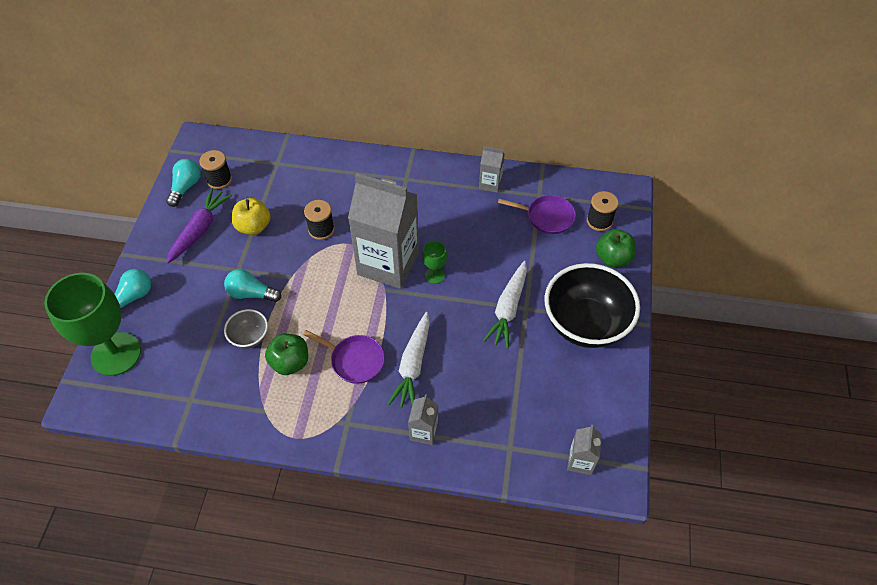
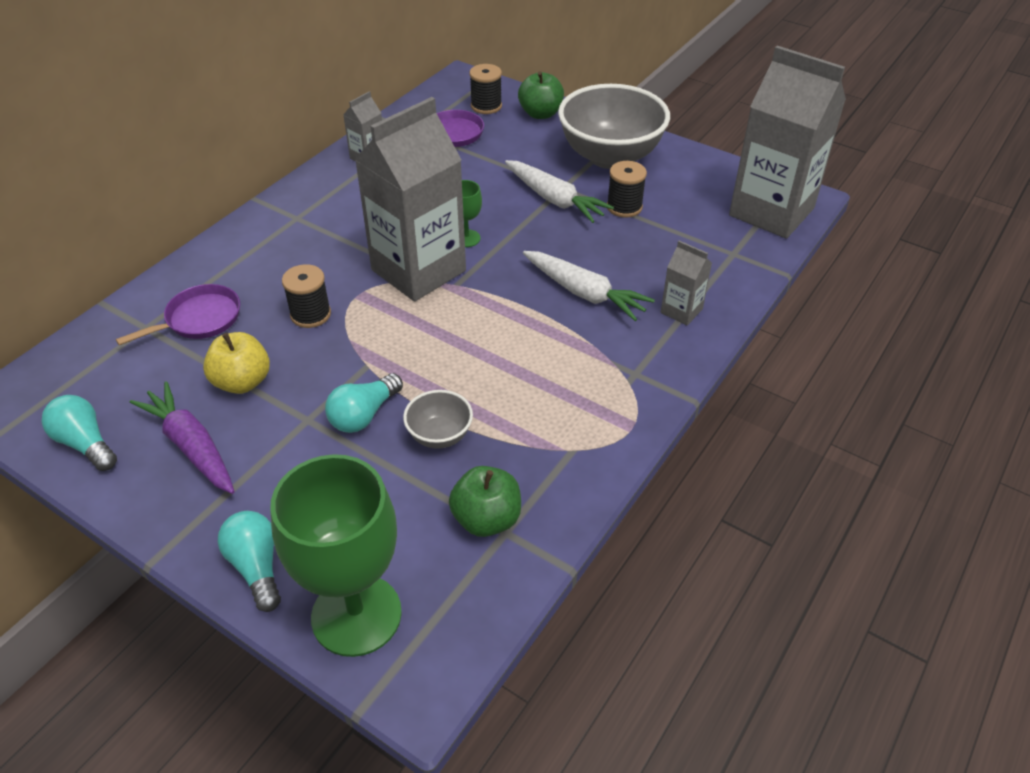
camera: 65 degrees left, 10 degrees down
black spool [199,150,232,189] -> black spool moved to [607,161,647,218]
green apple [265,334,308,375] -> green apple moved to [449,466,521,537]
purple pan [303,330,385,384] -> purple pan moved to [116,284,240,345]
black bowl [545,263,640,348] -> grey bowl [558,84,670,169]
grey carton [567,425,602,475] -> grey carton [729,46,846,239], size x2.29

